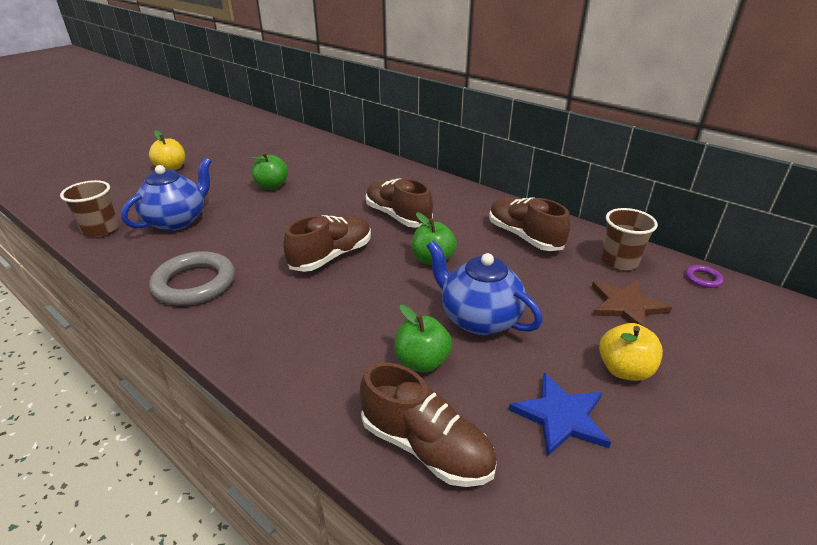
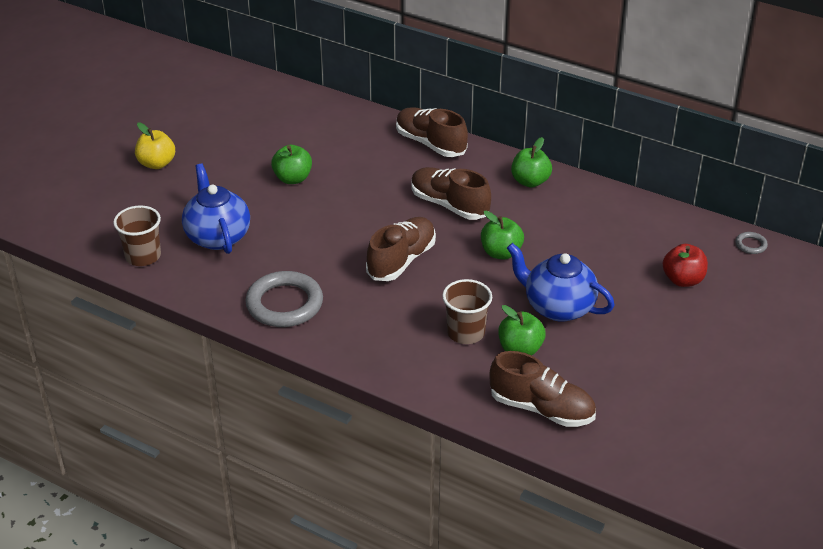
camera: 10 degrees left, 5 degrees up
blue teapot [121,157,211,231] -> blue teapot turned 45 degrees counterclockwise [182,164,250,254]
brown shoe [489,197,570,251] -> brown shoe moved to [396,107,468,157]
blue star [509,373,611,457] -> none
brown star [592,280,672,327] -> red apple [663,244,708,287]
yellow apple [599,323,663,381] -> none
brown cup [601,208,658,271] -> brown cup moved to [442,279,492,344]
purple ring [685,265,723,288] -> grey ring [735,232,768,254]
none -> green apple [511,137,552,188]

